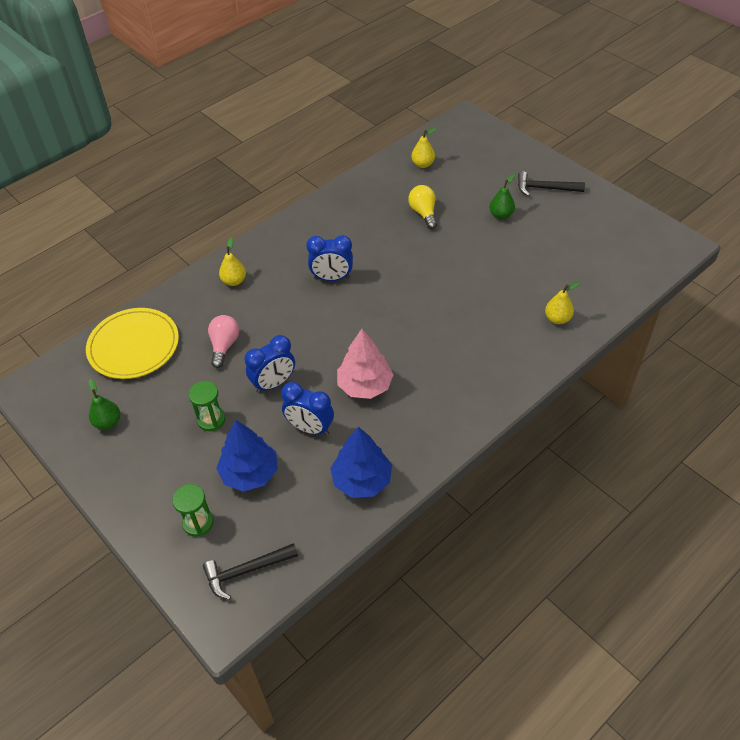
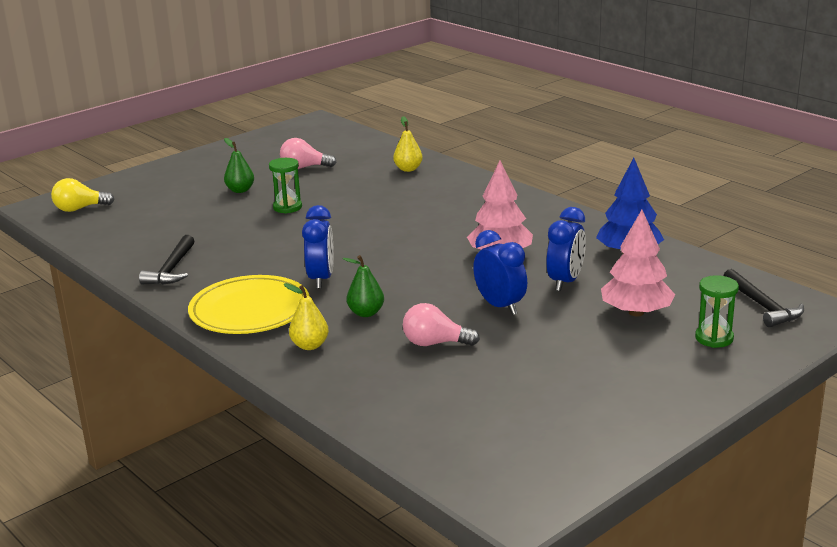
camera: 90 degrees left, 25 degrees down
yellow plate [86,308,179,379] -> yellow plate moved to [188,275,309,334]
green pear [88,379,120,430] -> green pear moved to [343,255,384,317]
green hourglass [188,381,225,431] -> green hourglass moved to [269,158,302,214]
blue tree [216,420,278,492] -> pink tree [601,210,675,317]
yellow light bulb [408,185,437,229] -> yellow light bulb moved to [51,178,115,212]
yellow pear [411,127,436,168] -> none
black hammer [518,171,585,196] -> black hammer moved to [139,235,195,285]
none -> pink light bulb [280,138,337,169]

